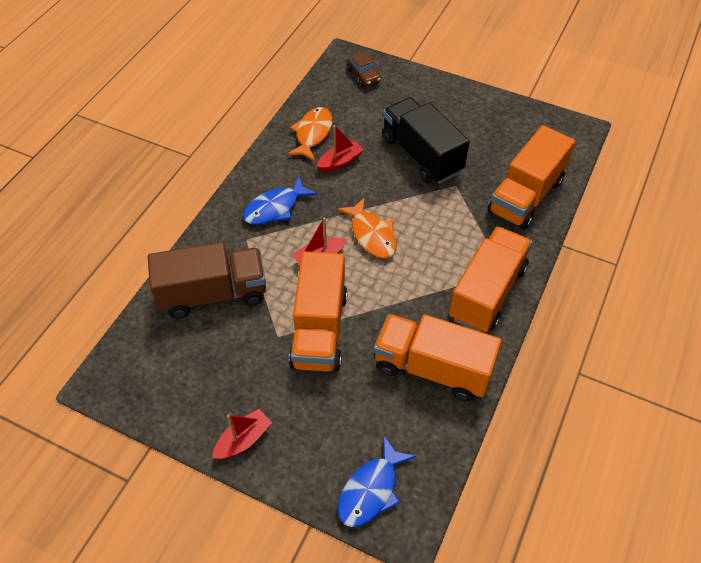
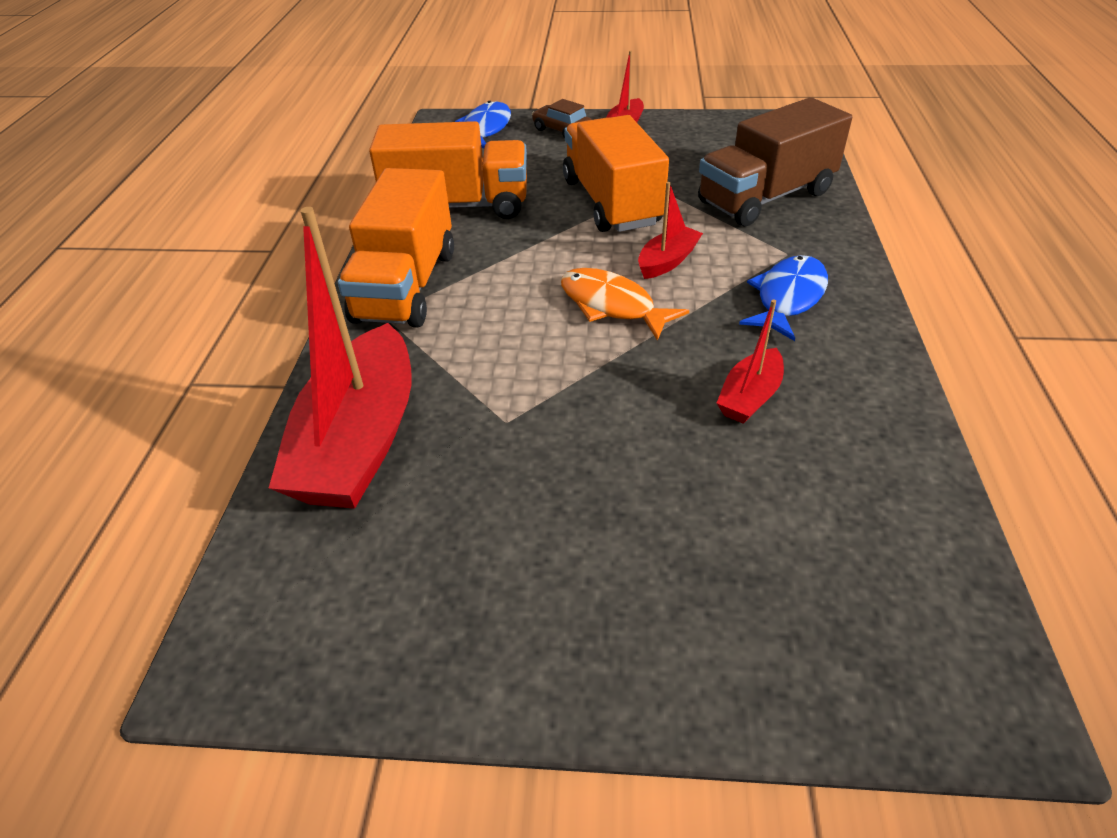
camera: 160 degrees right, 10 degrees down
orange fish [287,107,333,161] -> none
brown car [347,51,381,87] -> brown car moved to [532,99,592,138]
black truck [382,97,470,184] -> none
orange truck [487,125,575,230] -> red boat [269,207,412,509]

